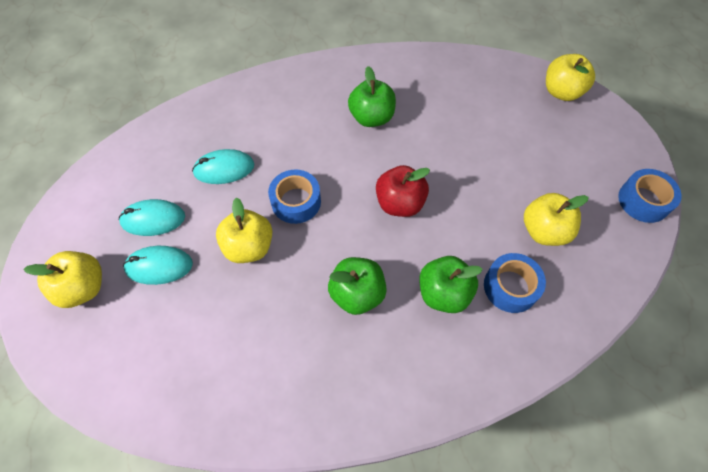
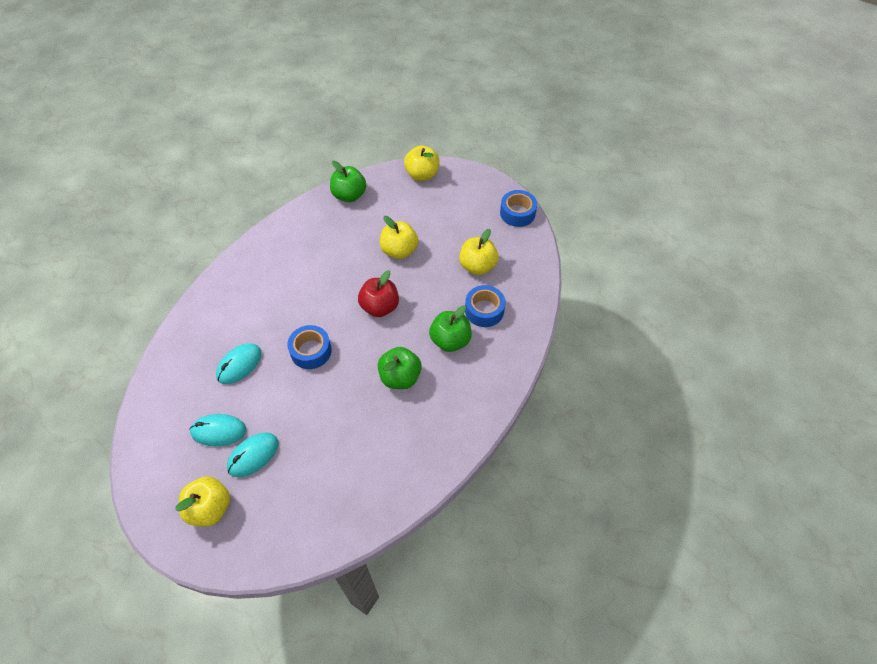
camera: 40 degrees left, 5 degrees down
turquoise mouse [119,199,185,236] -> turquoise mouse turned 45 degrees clockwise [189,414,246,446]
yellow apple [216,197,273,263] -> yellow apple moved to [380,216,418,259]
green apple [348,66,396,127] -> green apple moved to [330,161,366,202]

